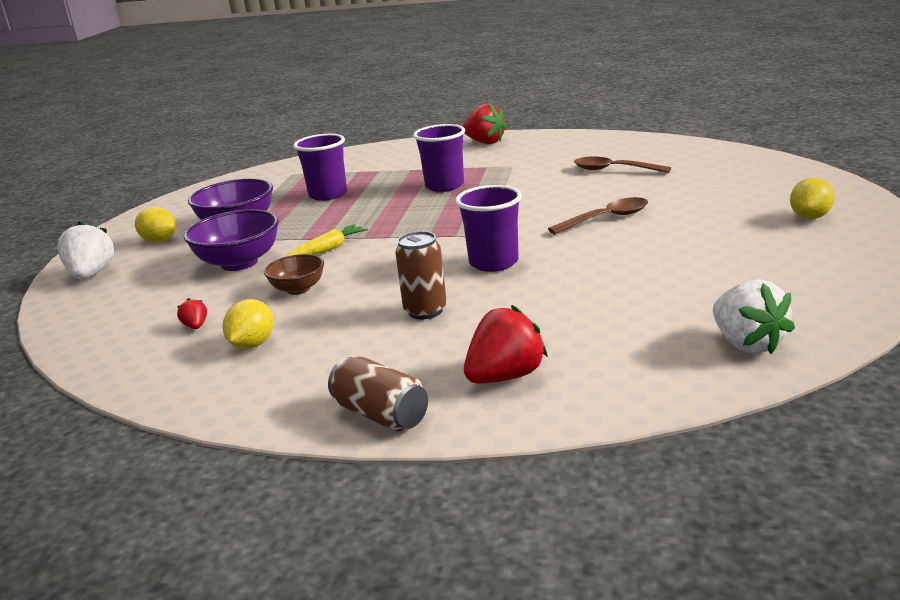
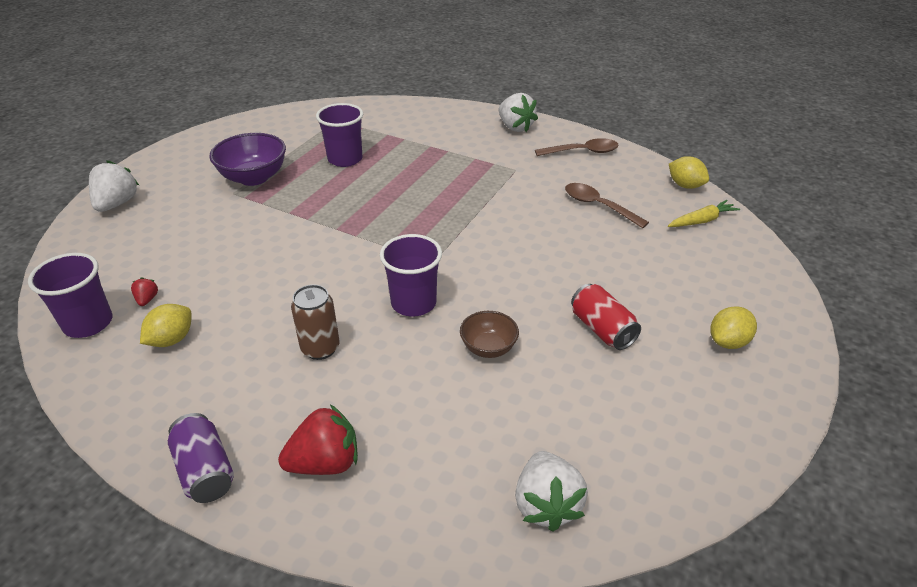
camera: 15 degrees right, 15 degrees up
yellow lemon [135,207,176,243] -> yellow lemon moved to [669,156,709,189]
purple bowl [184,209,279,271] -> none
brown bowl [264,254,324,295] -> brown bowl moved to [460,311,519,358]
yellow carrot [285,224,368,257] -> yellow carrot moved to [668,200,740,227]
brown can [328,357,428,431] -> purple can [168,413,234,503]
purple cup [413,124,465,192] -> purple cup moved to [28,253,112,338]
red strawberry [463,103,507,144] -> white strawberry [499,93,538,132]
brown spoon [548,197,648,234] -> brown spoon moved to [535,138,619,156]
none -> red can [571,284,641,350]

